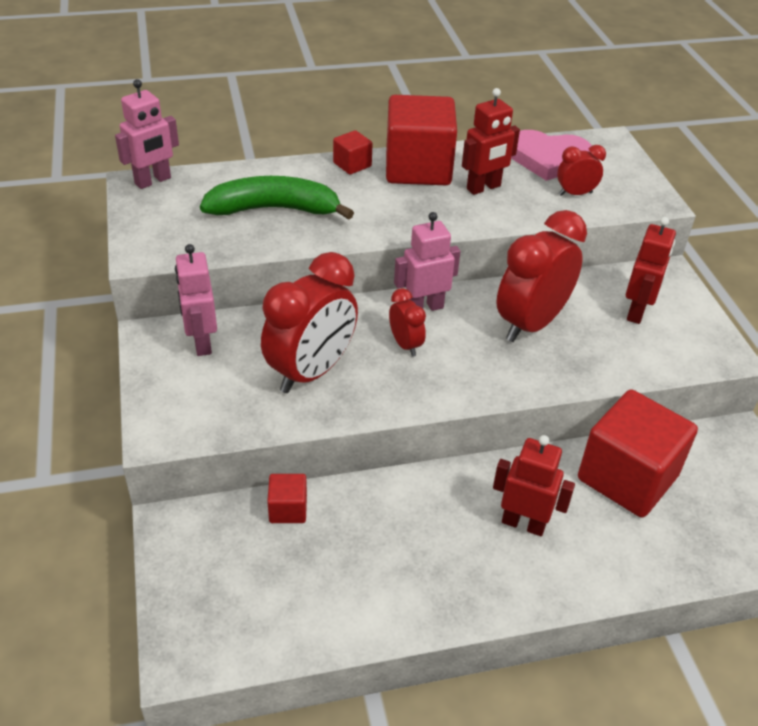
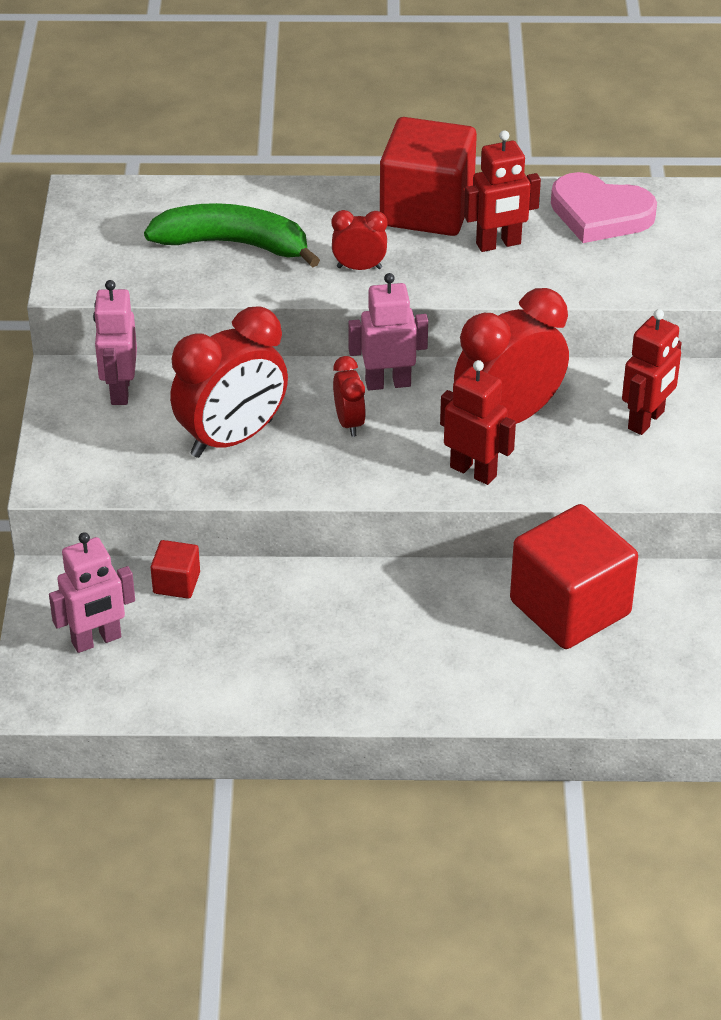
camera: 15 degrees right, 0 degrees up
pink robot [115,79,179,189] -> pink robot moved to [49,532,135,653]
red cube [333,130,373,175] -> none
red robot [493,435,575,536] -> red robot moved to [440,360,516,485]
red clock [557,145,606,196] -> red clock moved to [331,210,388,270]

